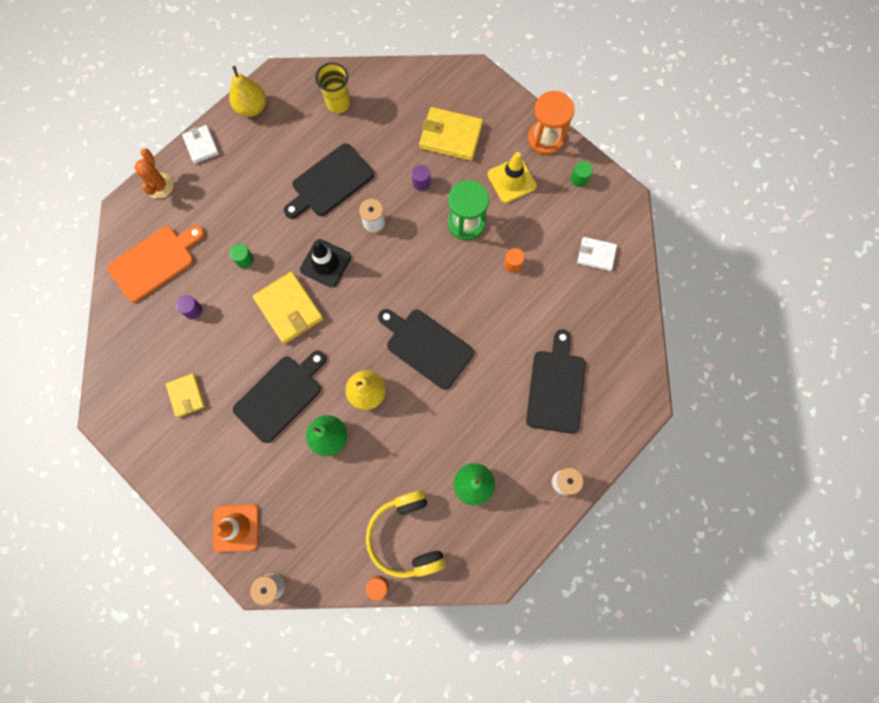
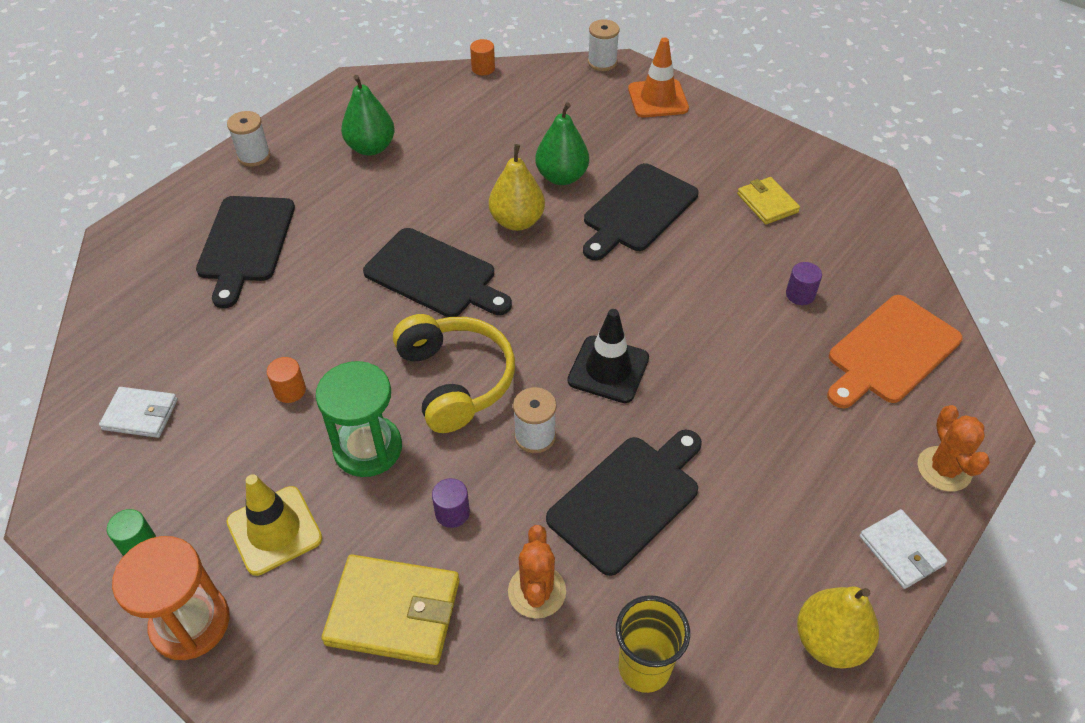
camera: 175 degrees right, 25 degrees down
green cylinder [230,244,254,268] -> none
yellow wallet [253,272,323,344] -> none
yellow headphones [366,490,446,578] -> yellow headphones moved to [393,314,515,433]
none -> orange cactus [508,525,566,619]

